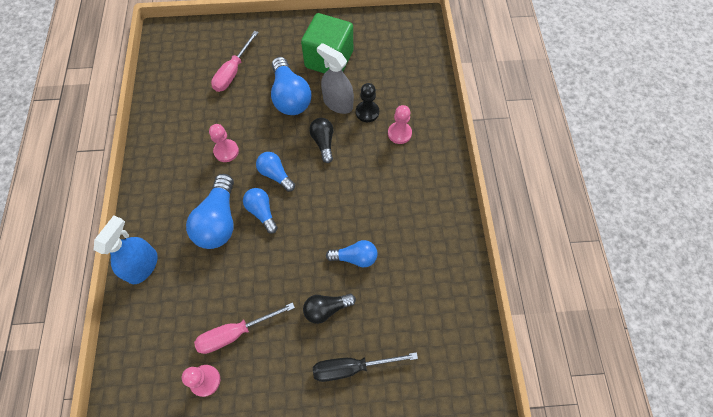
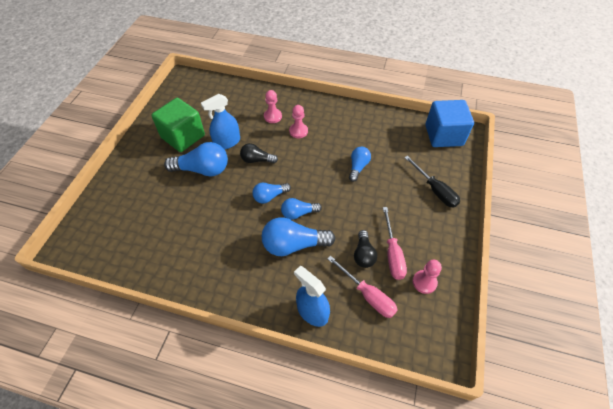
camera: 70 degrees left, 10 degrees down
blue light bulb [186,174,234,249] -> blue light bulb turned 150 degrees clockwise [262,217,336,256]
pink pawn [209,124,239,162] -> pink pawn moved to [289,105,308,138]
pink screwdriver [211,31,259,92] -> pink screwdriver moved to [327,256,397,318]
black light bulb [303,294,356,324] -> black light bulb moved to [354,230,377,268]
black screwdriver [313,352,418,382] -> black screwdriver turned 45 degrees counterclockwise [404,155,460,208]
grey spray bottle [317,43,354,114] -> blue spray bottle [201,94,240,149]
black pawn [356,83,379,122] -> none
none -> blue cube [425,100,474,147]

